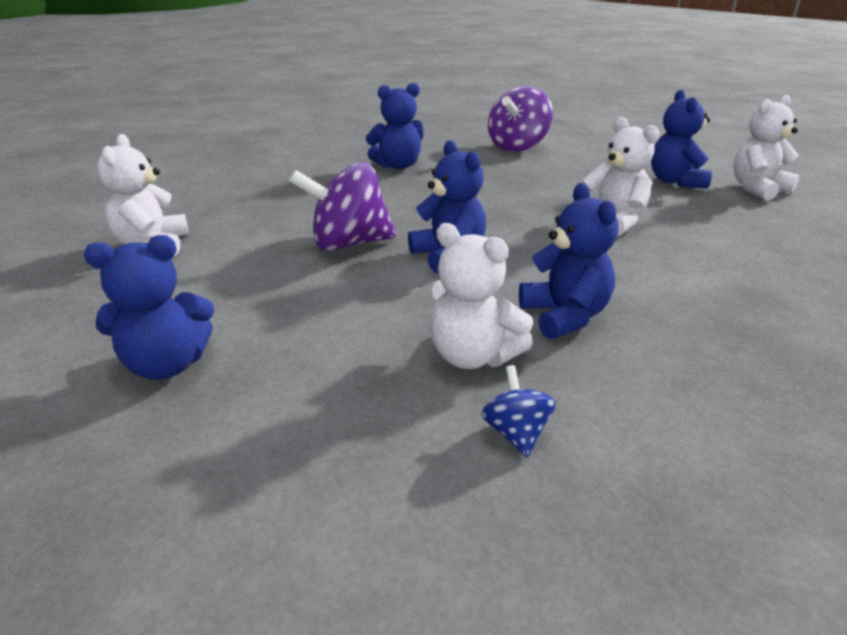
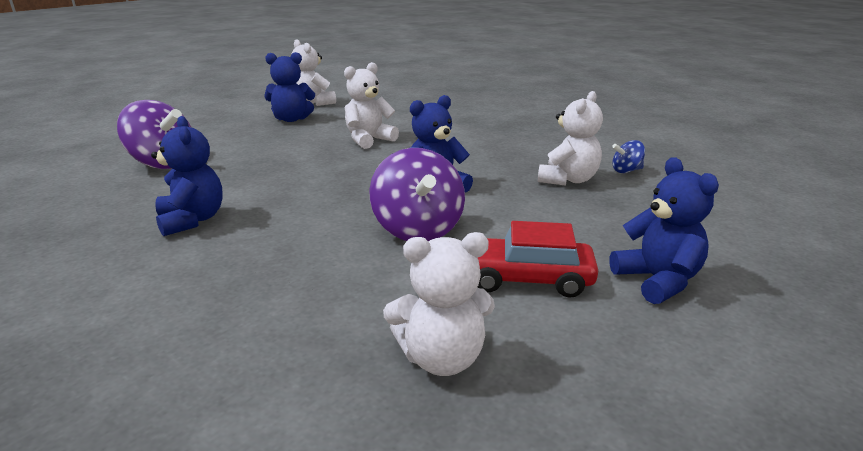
camera: 95 degrees left, 5 degrees down
blue teddy bear [519,183,618,339] -> none
none -> red car [477,221,598,298]

